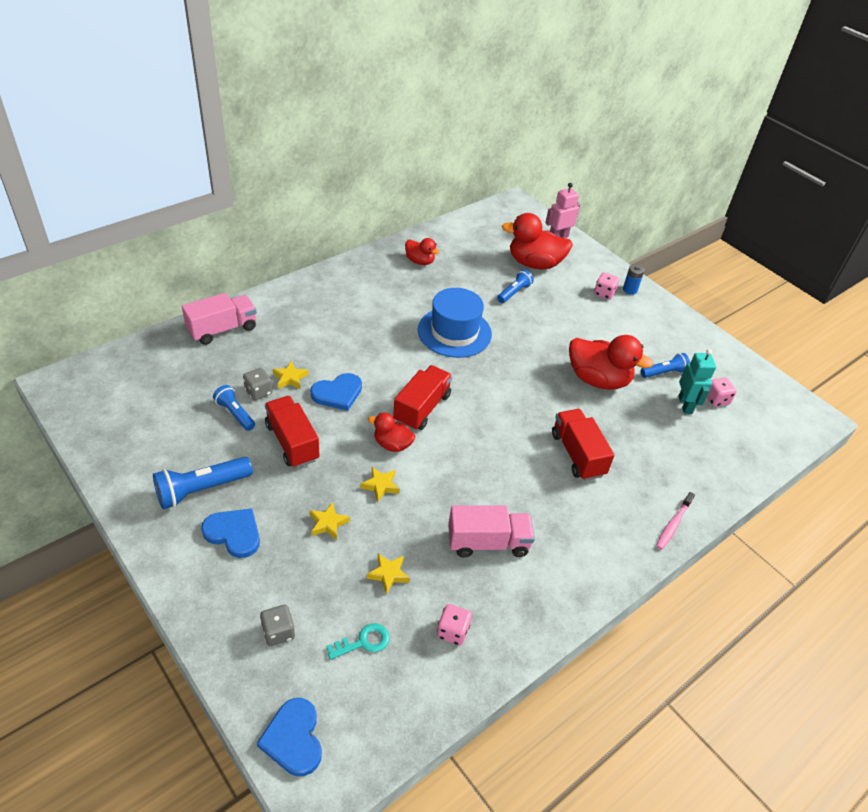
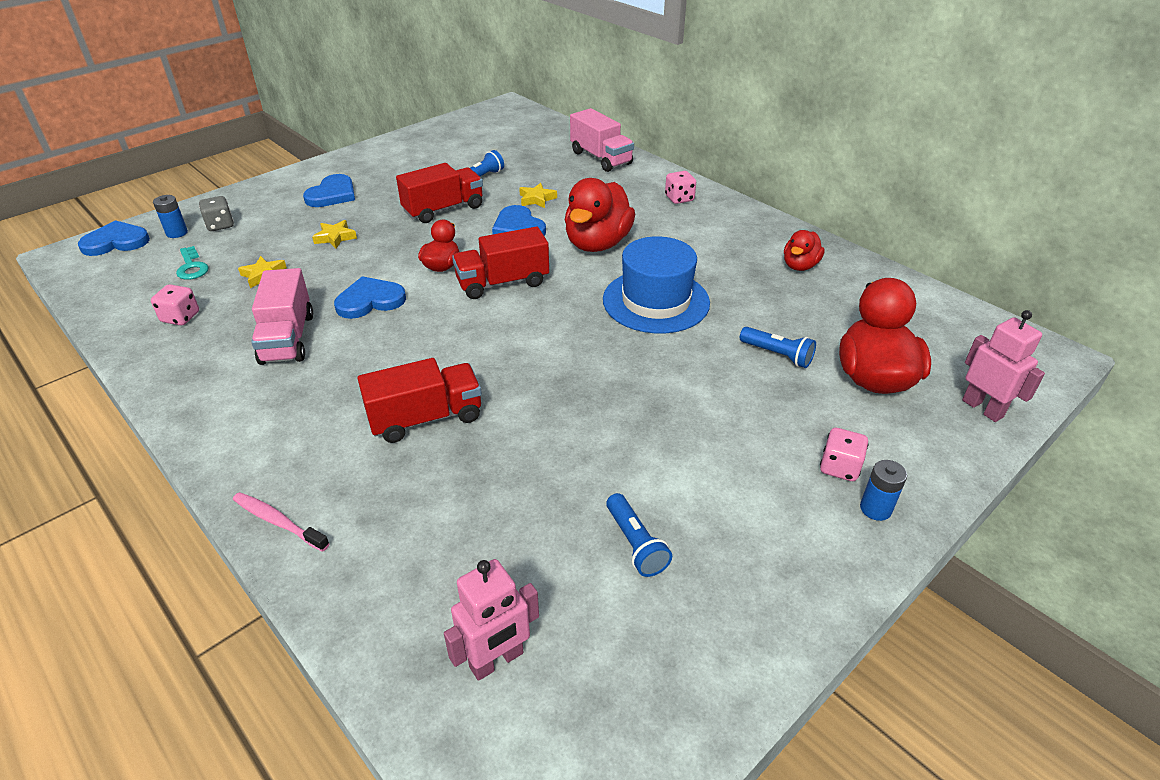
camera: 90 degrees right, 5 degrees down
blue flashlight [153,457,253,509] -> none
grey dice [243,368,273,401] -> none
yellow star [360,467,400,502] -> none
red truck [393,365,452,430] -> red truck turned 135 degrees clockwise [452,227,549,299]
red duck [569,335,653,390] -> red duck moved to [565,178,635,252]
turquoise robot [678,349,716,414] -> none
pink dice [707,378,737,407] -> pink dice moved to [665,171,696,204]
none -> blue battery [153,195,188,238]
none -> blue heart [334,276,406,319]
none -> pink robot [444,559,539,681]

